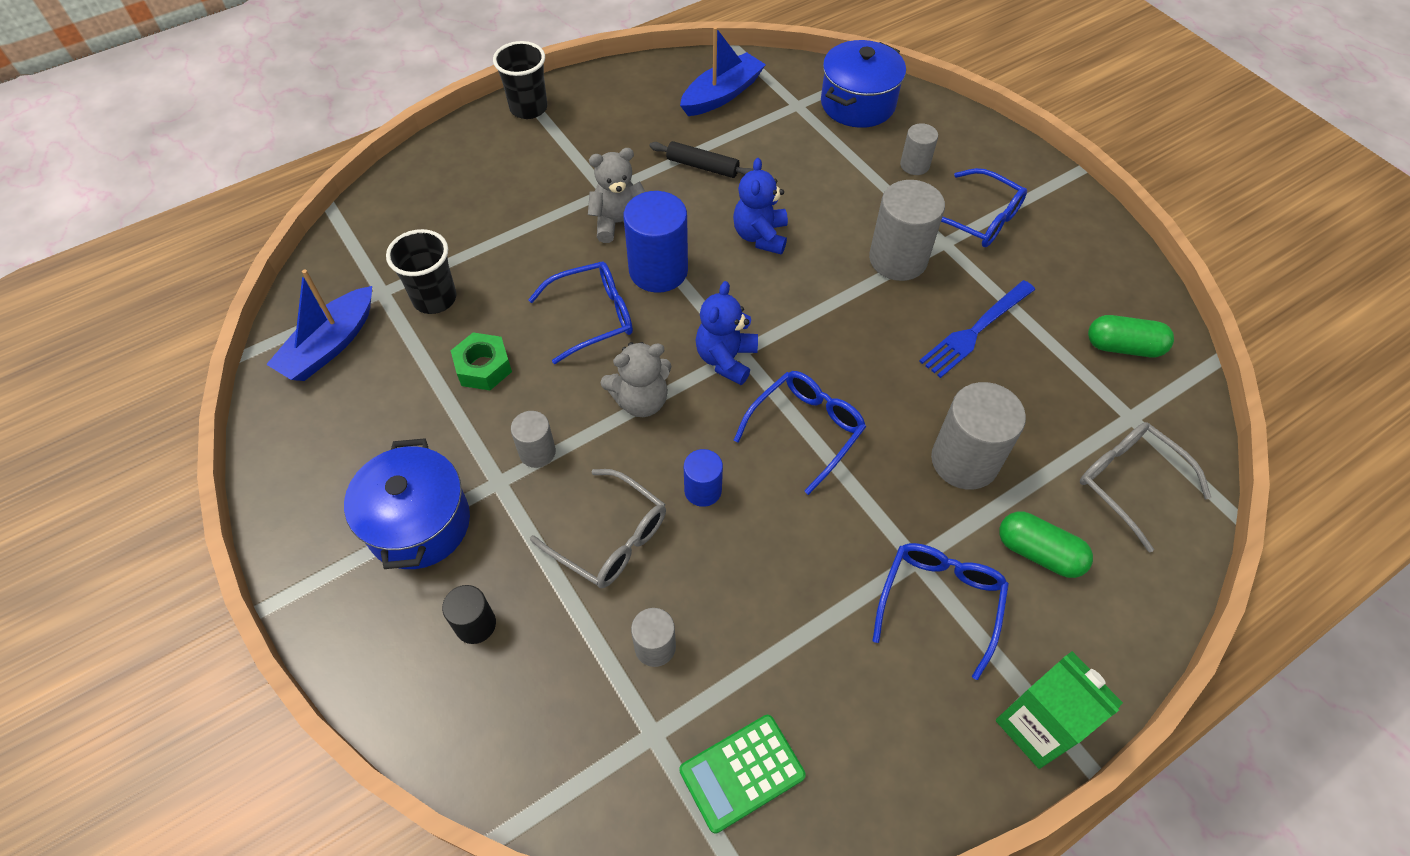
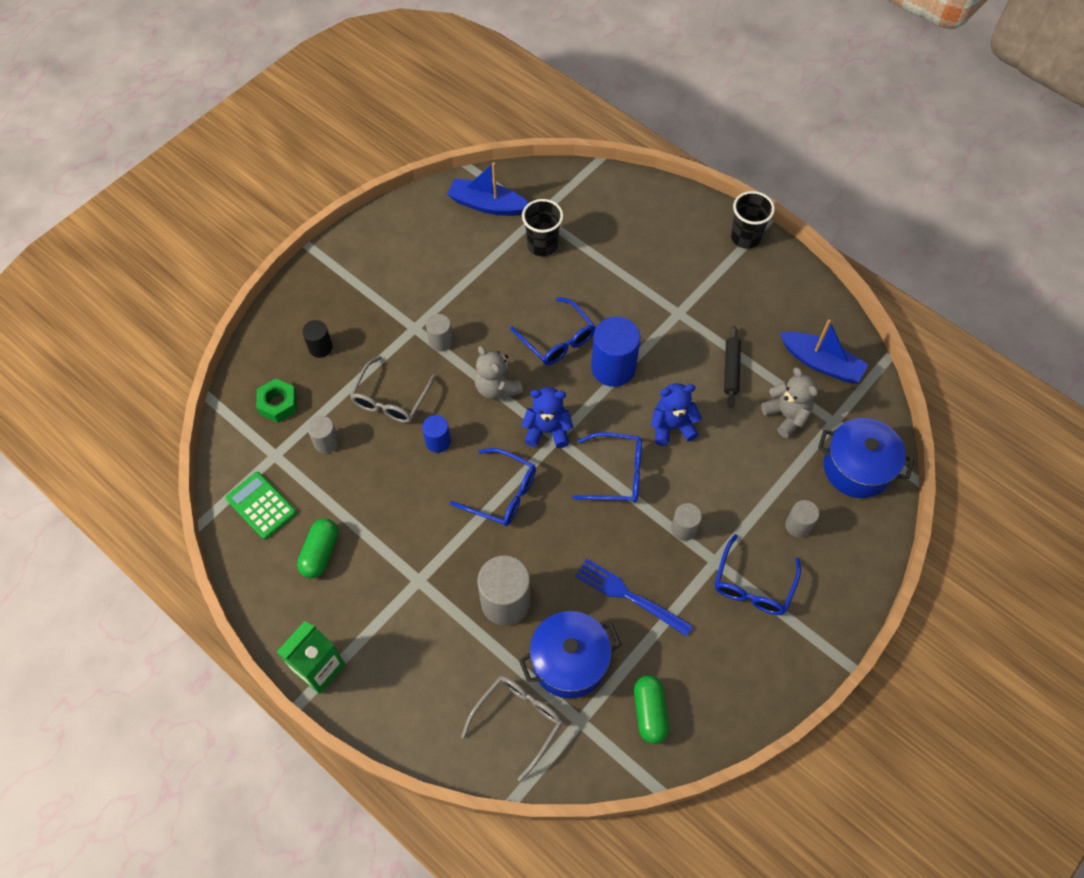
camera: 75 degrees right, 5 degrees up
blue pot [344,438,470,569] -> blue pot moved to [519,611,622,699]
green nut [451,333,512,390] -> green nut moved to [256,378,297,423]
grey teddy bear [588,148,646,243] -> grey teddy bear moved to [761,367,818,438]
grey cylinder [869,180,945,281] -> grey cylinder [671,503,702,541], size x0.54
blue glasses [873,543,1009,680] -> blue glasses moved to [572,432,642,502]
green capsule [999,511,1093,578] -> green capsule moved to [297,519,339,578]

